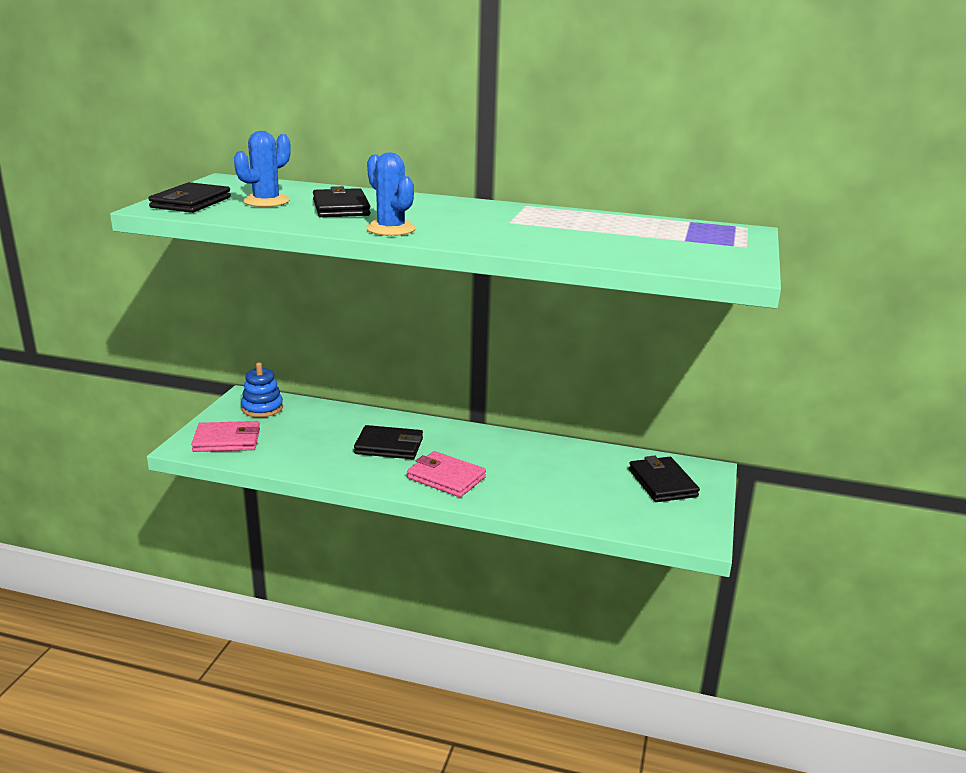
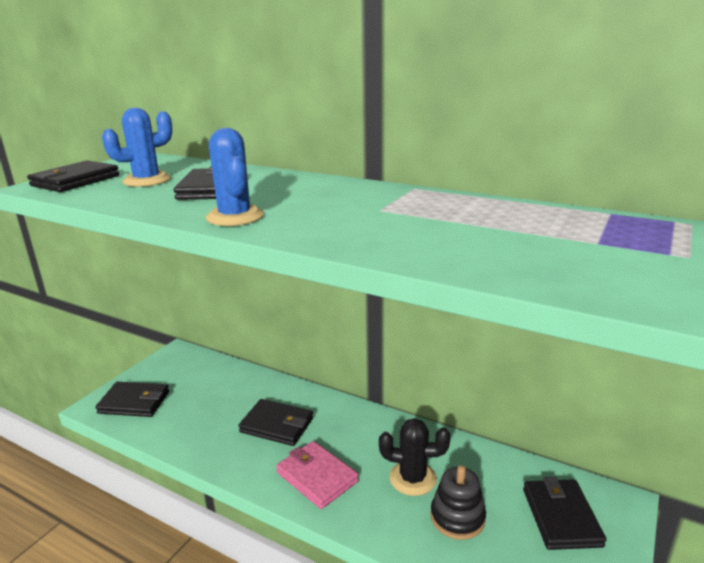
camera: 15 degrees right, 0 degrees up
pink wallet [191,421,260,452] -> black wallet [96,382,169,417]
blue stacking toy [241,362,283,417] -> none
none -> black cactus [379,418,450,496]
none -> black stacking toy [431,465,486,540]

